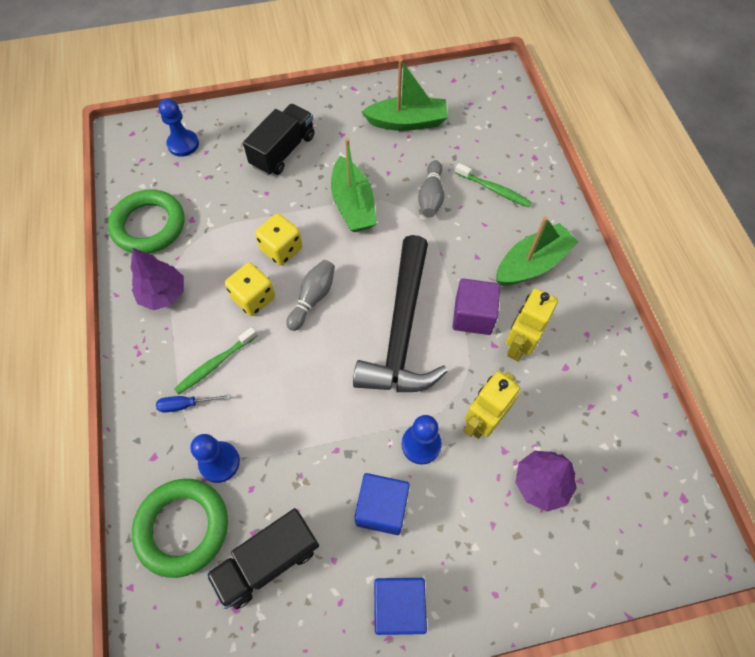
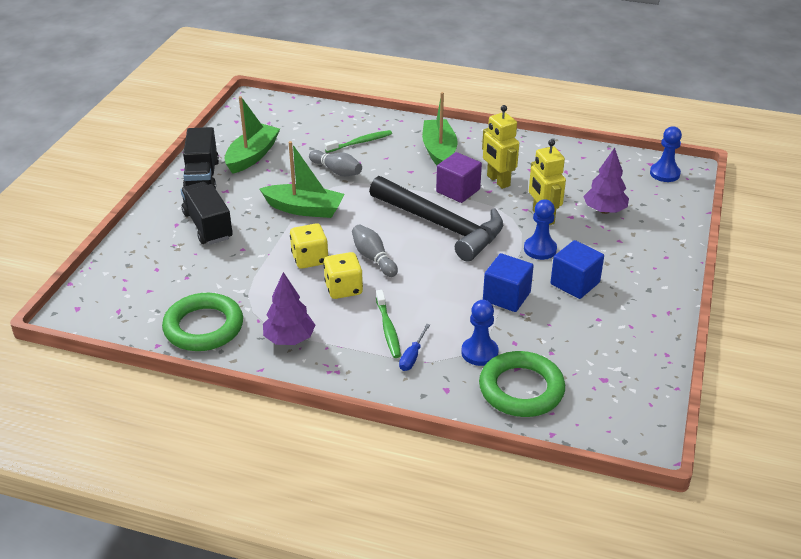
camera: 60 degrees left, 25 degrees down
blue pawn [159,98,199,157] -> blue pawn moved to [650,126,682,182]
black truck [206,508,319,609] -> black truck moved to [183,127,219,189]
blue cube [374,578,427,635] -> blue cube moved to [483,253,534,312]

